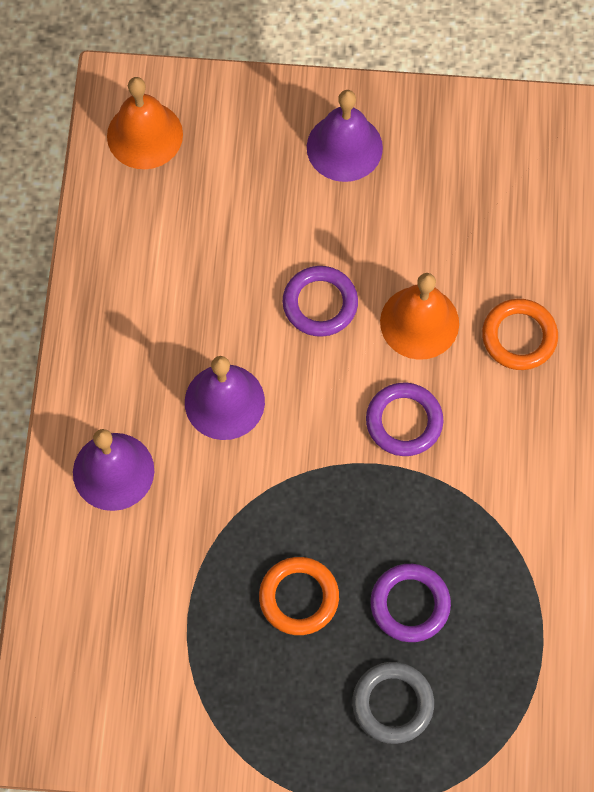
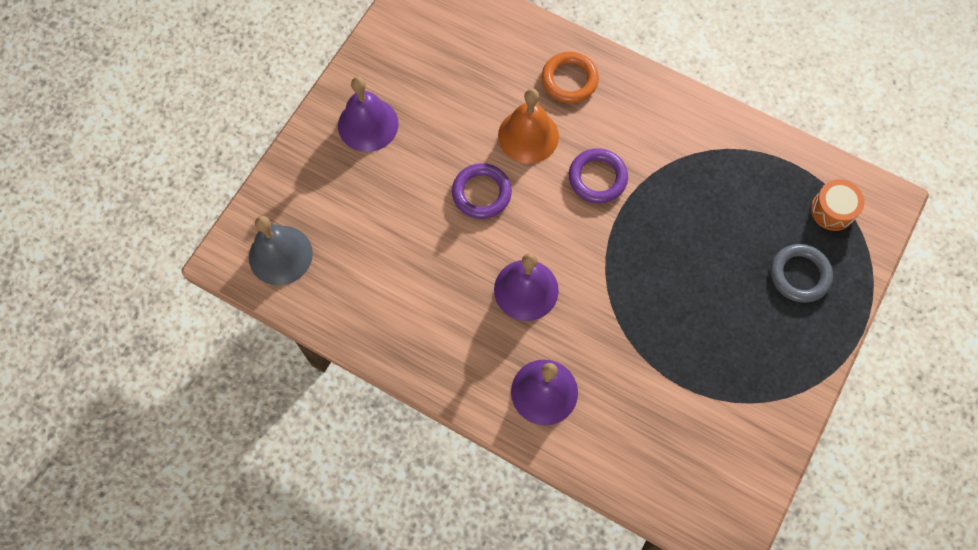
camera: 65 degrees left, 0 degrees up
orange bell [107,77,183,169] -> grey bell [249,216,313,285]
orange ring [259,557,339,635] -> none
purple ring [370,564,451,642] -> none
none -> orange drum [811,179,865,231]

